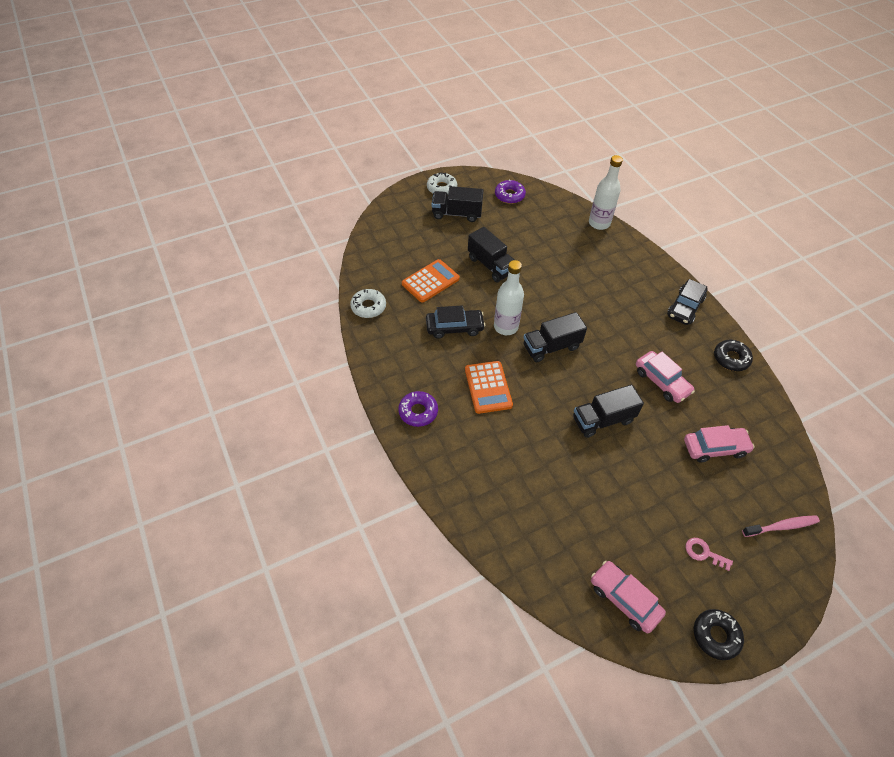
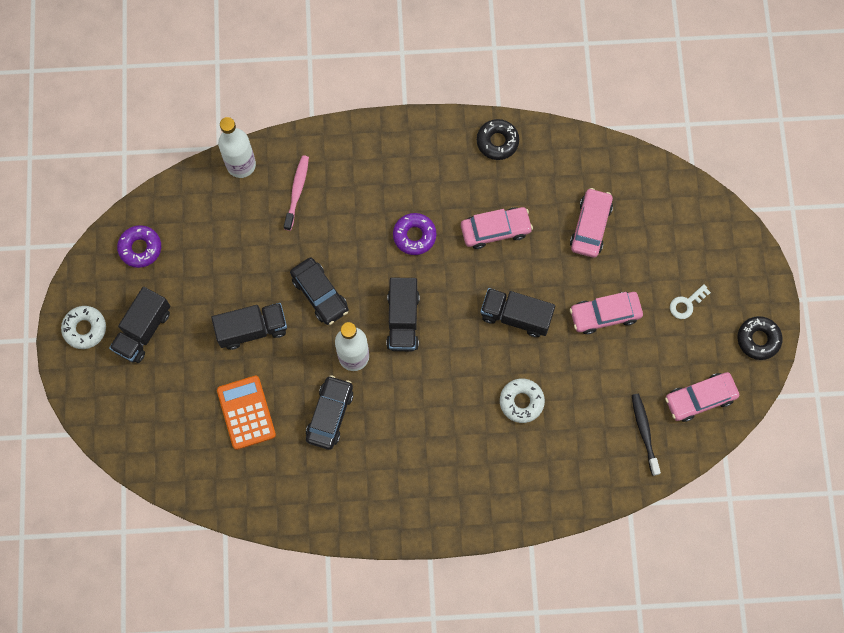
camera: 65 degrees left, 20 degrees up
white donut [350,289,386,318] -> white donut moved to [500,379,545,423]
purple donut [398,391,438,427] -> purple donut moved to [393,213,436,255]
orange calculator [465,361,513,414] -> none
black truck [573,385,644,438] -> black truck turned 105 degrees clockwise [481,288,555,337]
black car [667,279,708,325] -> black car moved to [290,258,349,325]
pink key [686,538,733,571] -> white key [670,284,711,319]
pink toothbrush [742,515,820,537] -> pink toothbrush moved to [284,155,309,231]
none -> pink car [570,292,643,334]
none -> black toothbrush [632,394,661,476]

